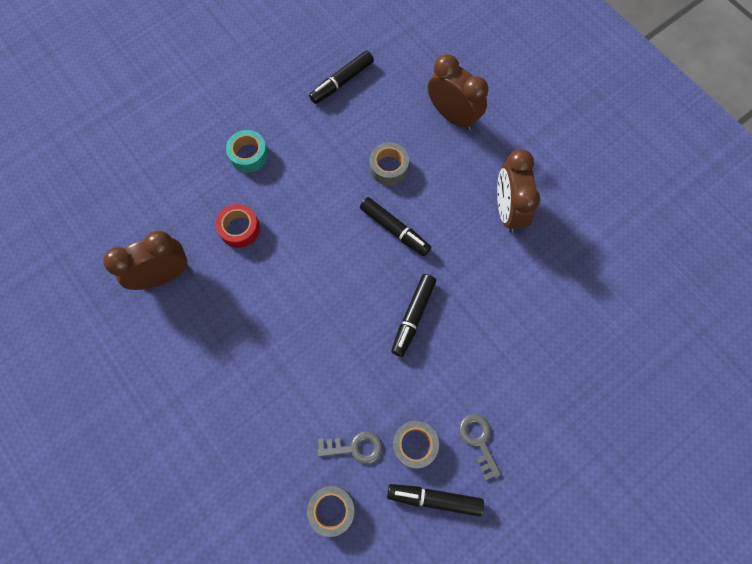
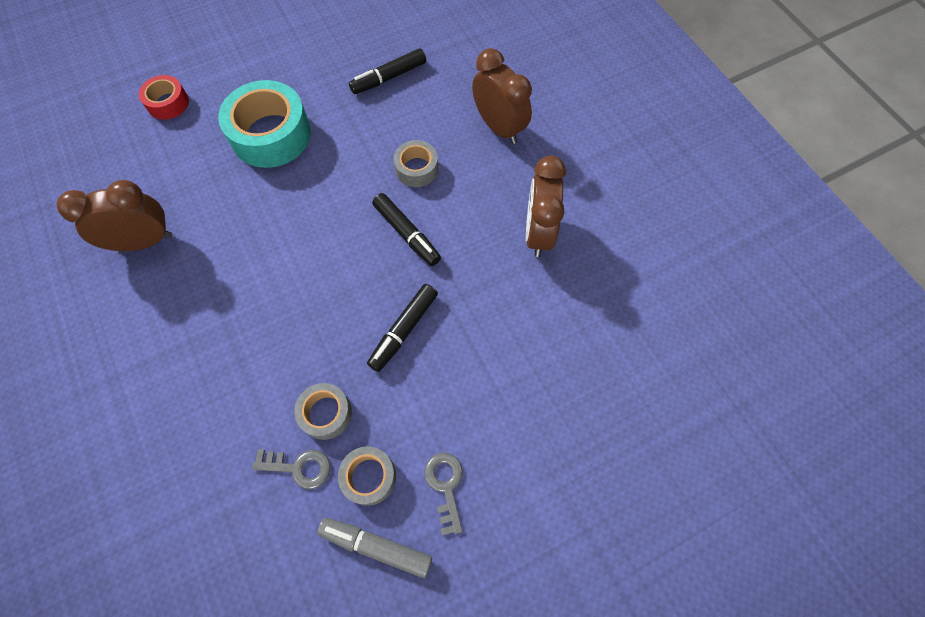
camera: 10 degrees right, 5 degrees down
red tape [216,204,260,248] -> red tape moved to [139,75,189,120]
turquoise tape [226,130,268,173] -> turquoise tape [218,80,311,168], size x1.89
grey tape [307,486,355,537] -> grey tape moved to [294,383,352,440]
black marker [387,484,484,516] -> grey marker [317,518,432,578]

